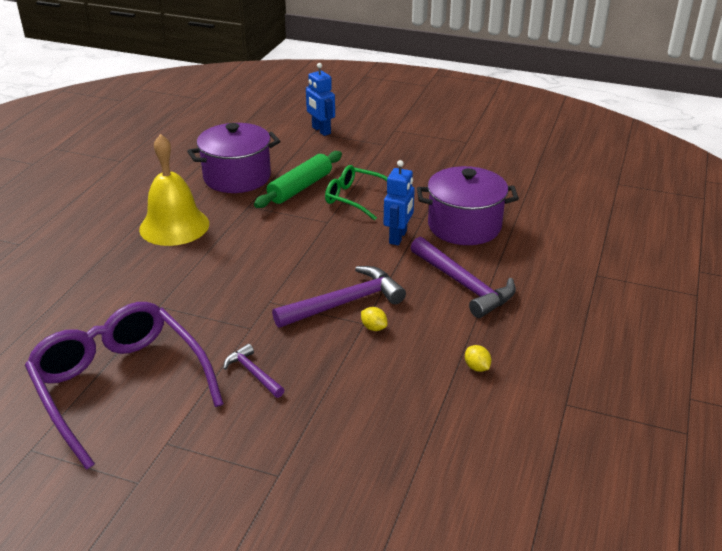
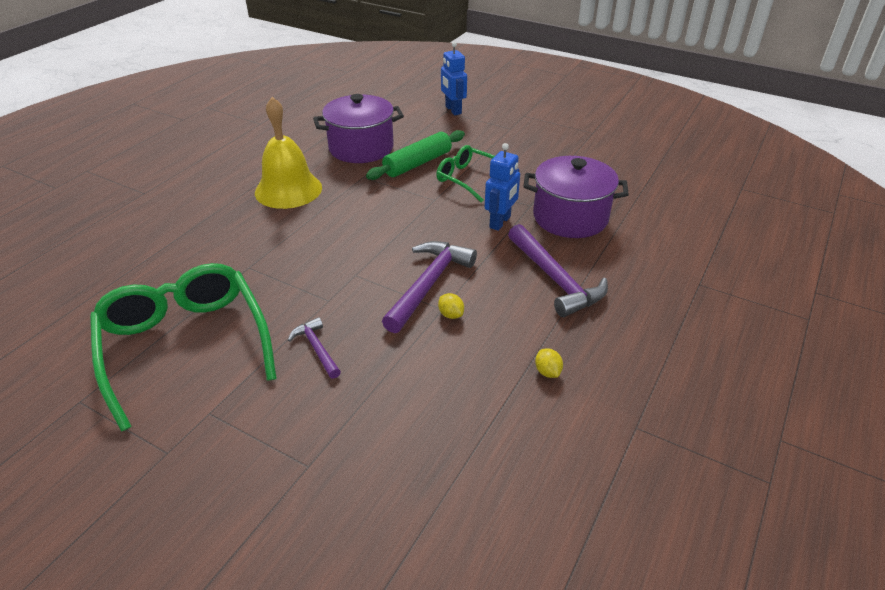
camera: 10 degrees right, 5 degrees up
purple glasses [25,302,224,470] -> green glasses [90,263,277,432]
purple hammer [272,266,406,328] -> purple hammer turned 45 degrees counterclockwise [382,241,477,333]

